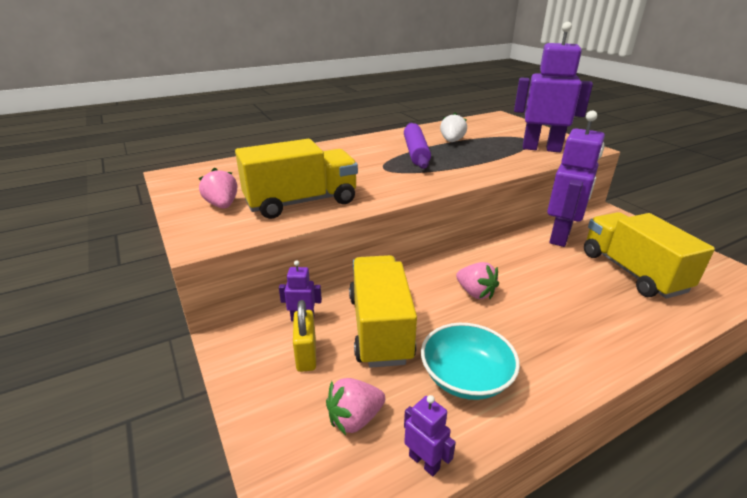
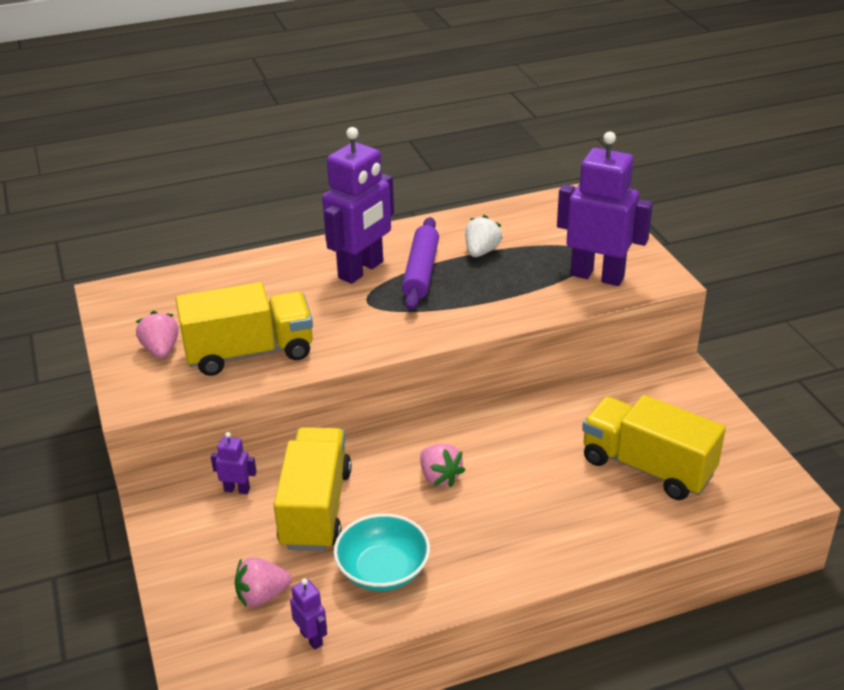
camera: 10 degrees right, 5 degrees up
yellow padlock [293,300,316,372] -> none
purple robot [547,111,605,247] -> purple robot moved to [322,127,394,284]
yellow truck [584,212,715,299] -> yellow truck turned 45 degrees counterclockwise [582,395,726,500]

